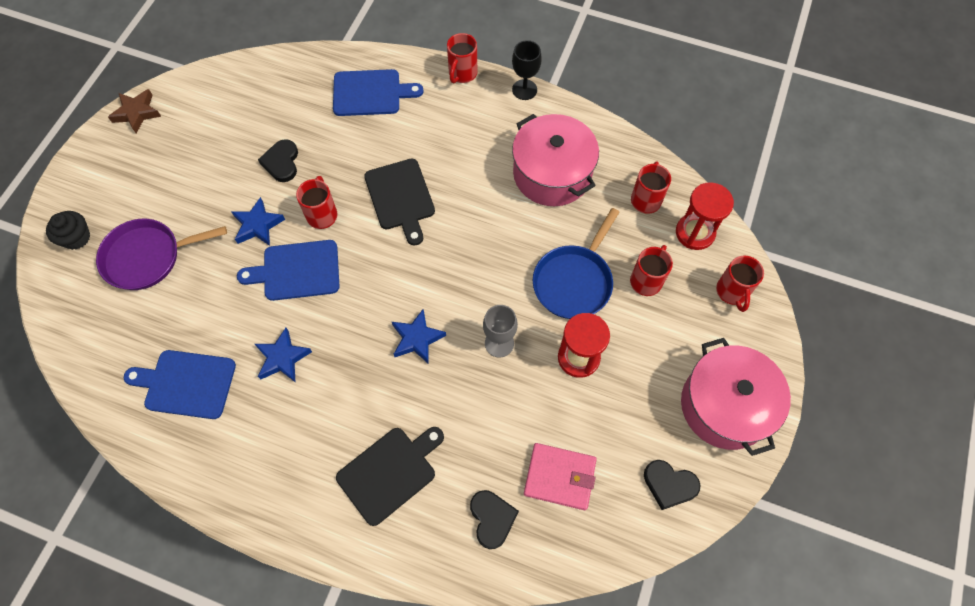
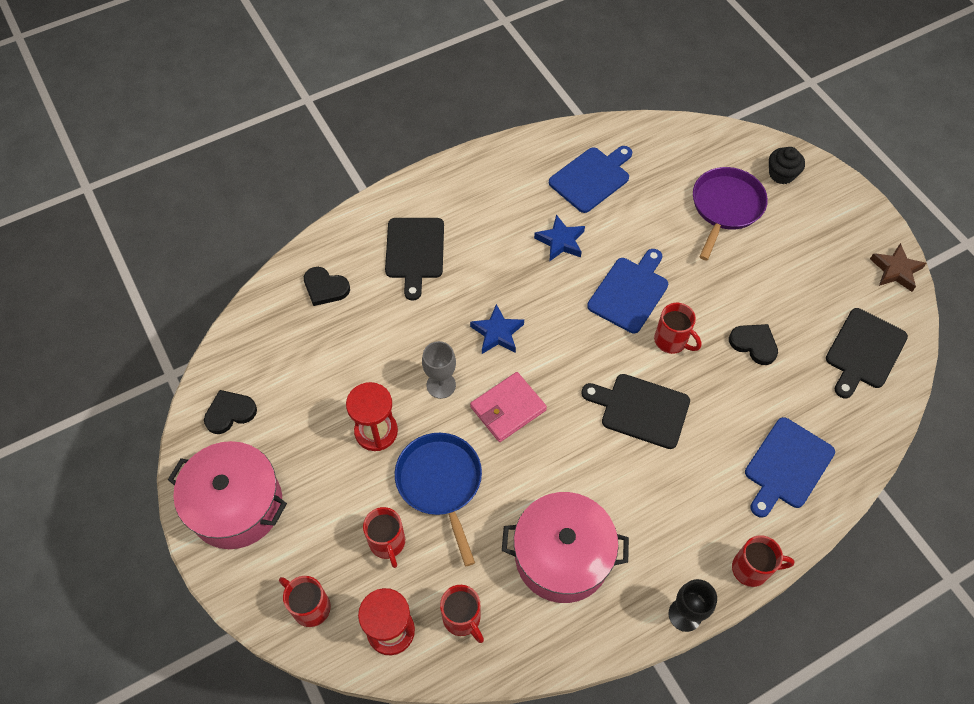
camera: 130 degrees right, 5 degrees down
blue star [232,197,285,246] -> none
red mug [447,33,477,83] -> red mug turned 120 degrees clockwise [732,535,794,587]
pink wallet [524,443,597,510] -> pink wallet moved to [470,372,547,442]
none -> black cutting board [826,308,908,398]

